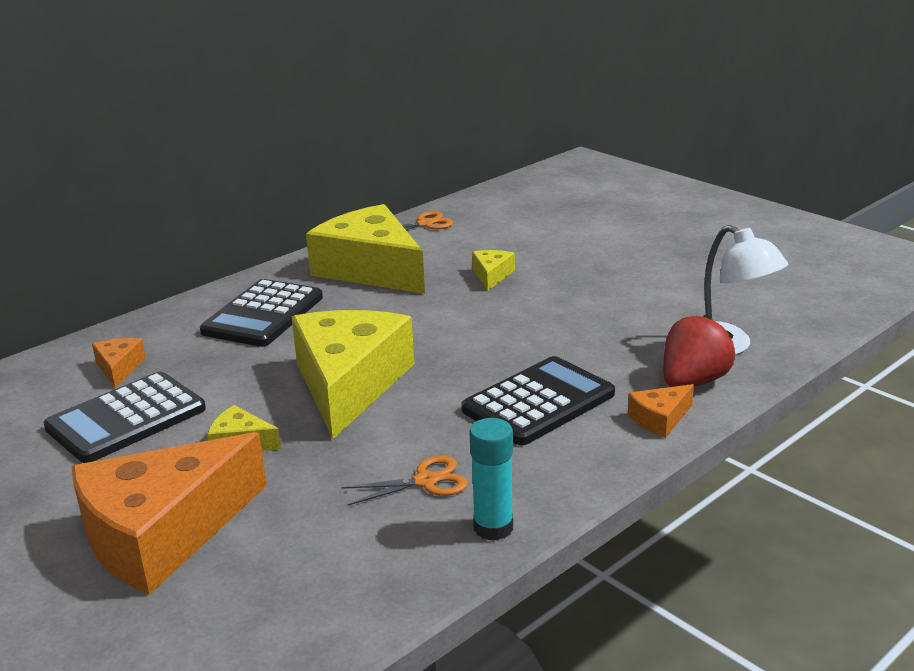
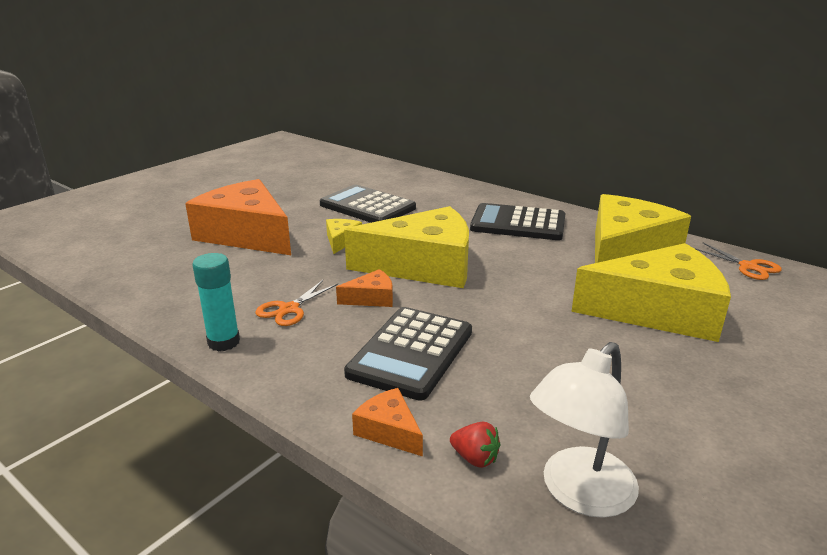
camera: 80 degrees right, 0 degrees up
orange cheese [92,338,146,388] -> orange cheese moved to [336,269,393,307]
orange scissors [341,456,468,506] -> orange scissors turned 60 degrees clockwise [255,280,338,326]
black calculator [461,356,615,445] -> black calculator turned 75 degrees clockwise [344,307,472,401]
yellow cheese [472,250,515,291] -> yellow cheese [571,243,731,342], size x2.39
red strawberry [663,314,735,387] -> red strawberry [450,422,501,468], size x0.51

